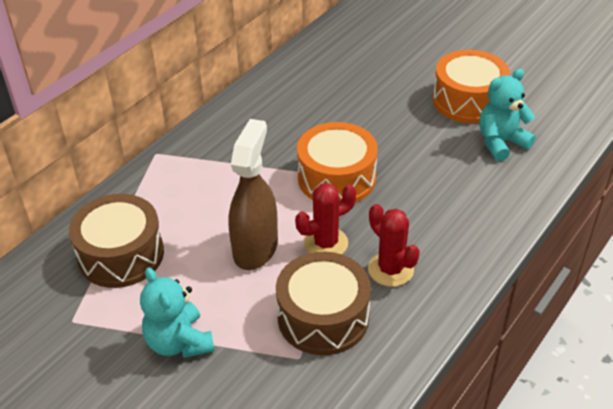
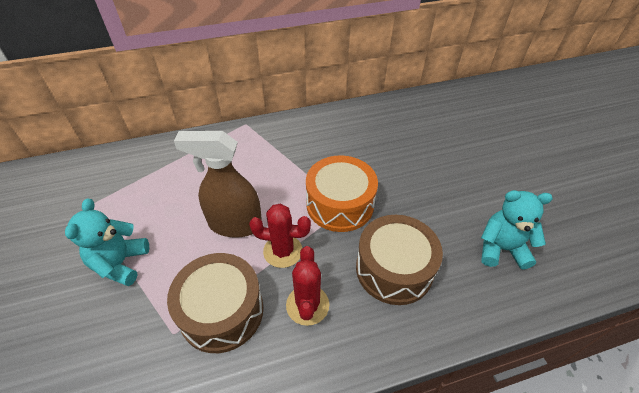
camera: 35 degrees right, 5 degrees up
brown drum [69,194,164,288] -> brown drum moved to [356,215,443,305]
brown spray bottle [228,119,278,270] -> brown spray bottle turned 135 degrees counterclockwise [174,131,262,238]
orange drum [433,50,510,123] -> none

